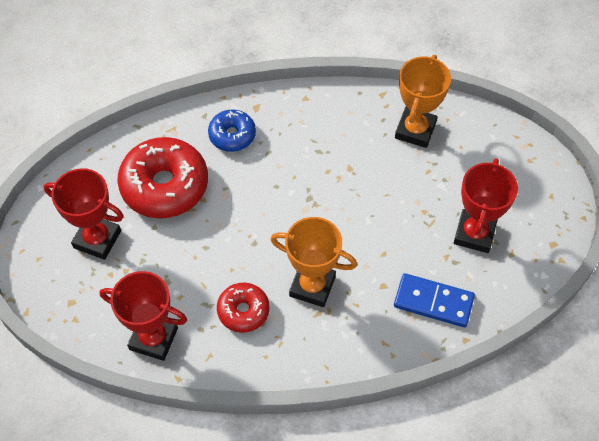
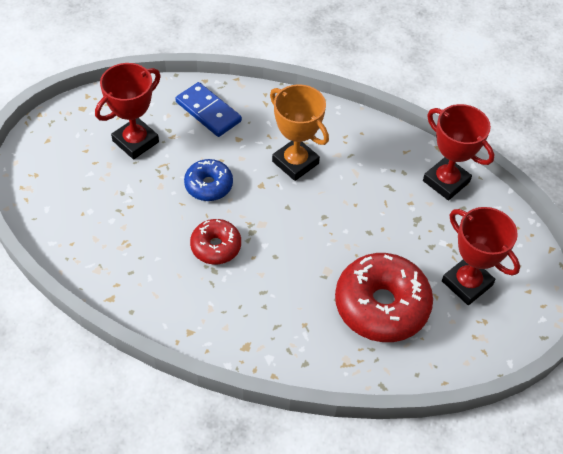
camera: 155 degrees left, 5 degrees down
blue donut [208,110,256,152] -> blue donut moved to [184,159,233,201]
red donut [217,283,270,333] -> red donut moved to [190,219,241,264]
orange trophy [395,55,451,148] -> none

